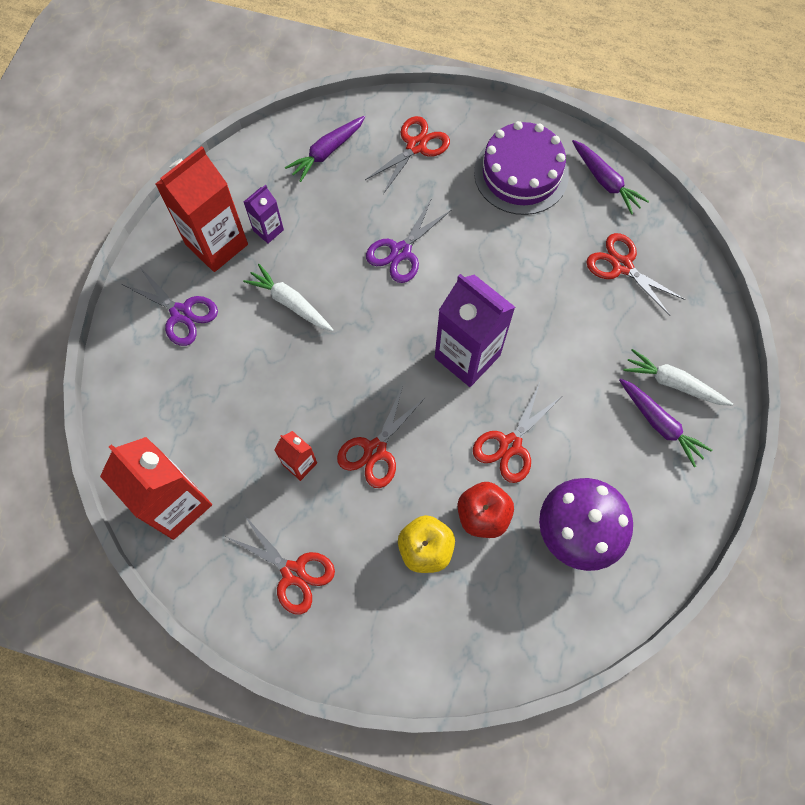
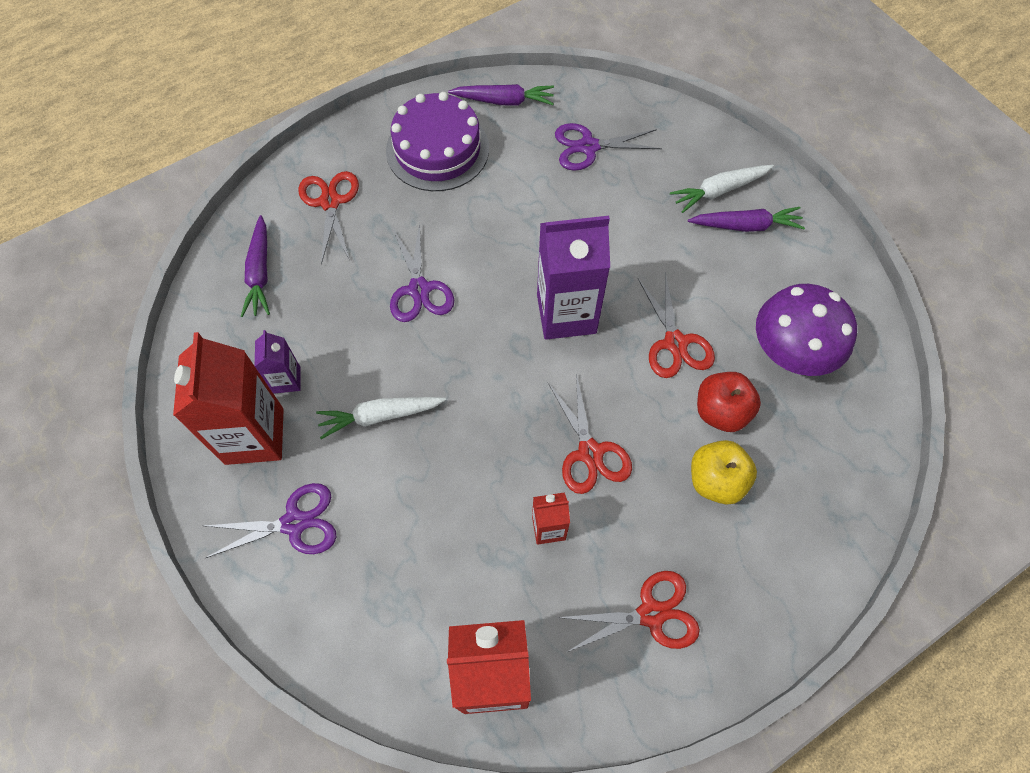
camera: 50 degrees left, 5 degrees down
red scissors [586,233,686,316] -> purple scissors [555,123,662,171]

